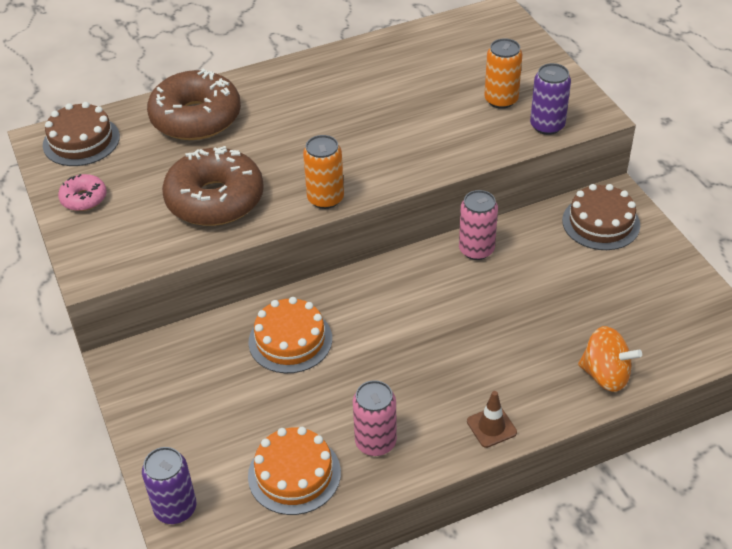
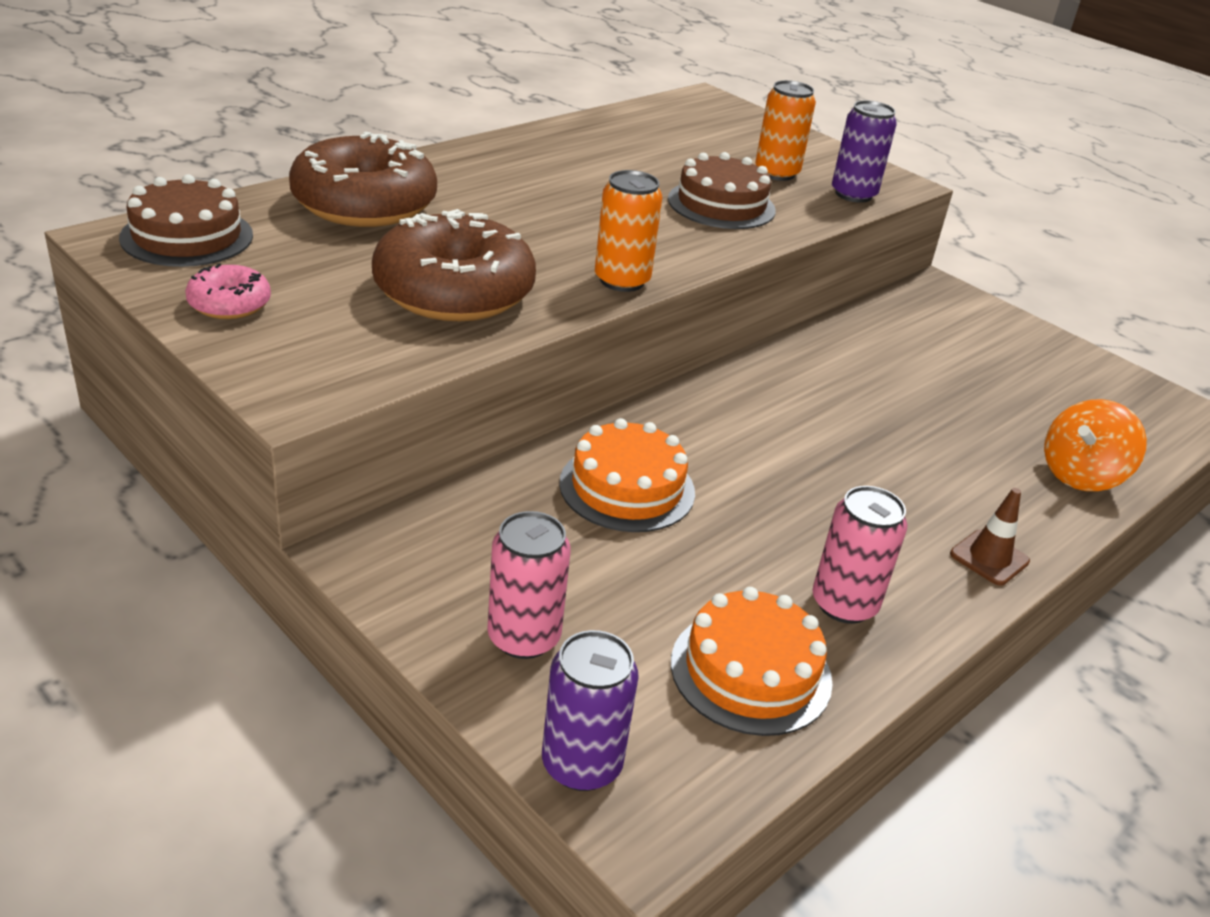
camera: 25 degrees left, 10 degrees down
pink can [459,190,498,260] -> pink can moved to [487,511,571,659]
brown cake [562,184,640,250] -> brown cake moved to [668,152,776,229]
orange spinning top [578,326,642,392] -> orange spinning top turned 135 degrees clockwise [1044,399,1147,491]

